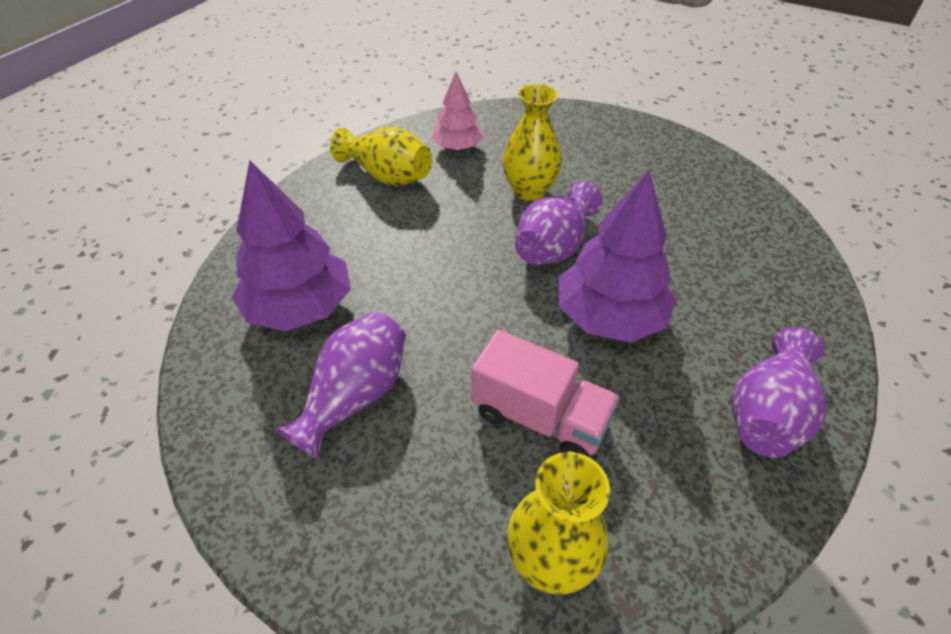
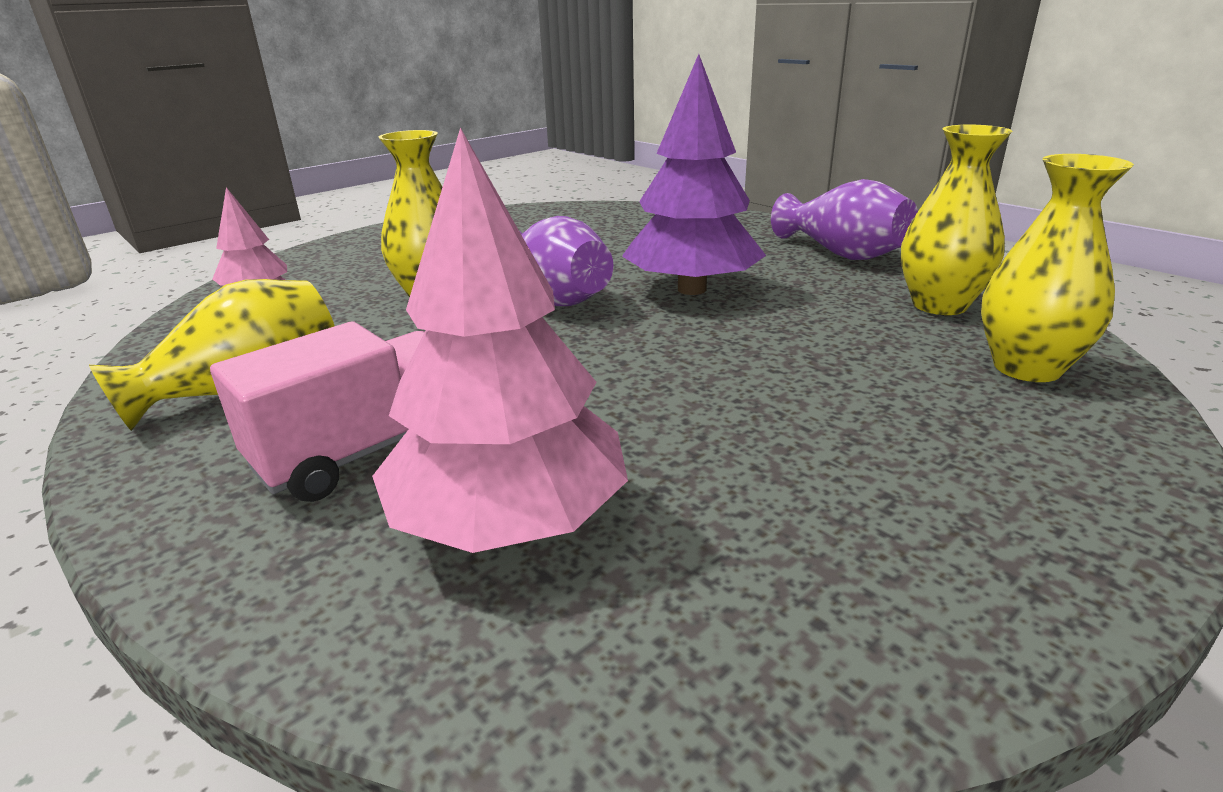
camera: 70 degrees left, 20 degrees down
purple tree [232,160,351,331] -> pink tree [372,127,628,553]
purple vase [276,311,406,460] -> none
pink truck [471,330,620,457] -> pink truck moved to [210,322,425,502]
none -> yellow vase [901,125,1012,315]

